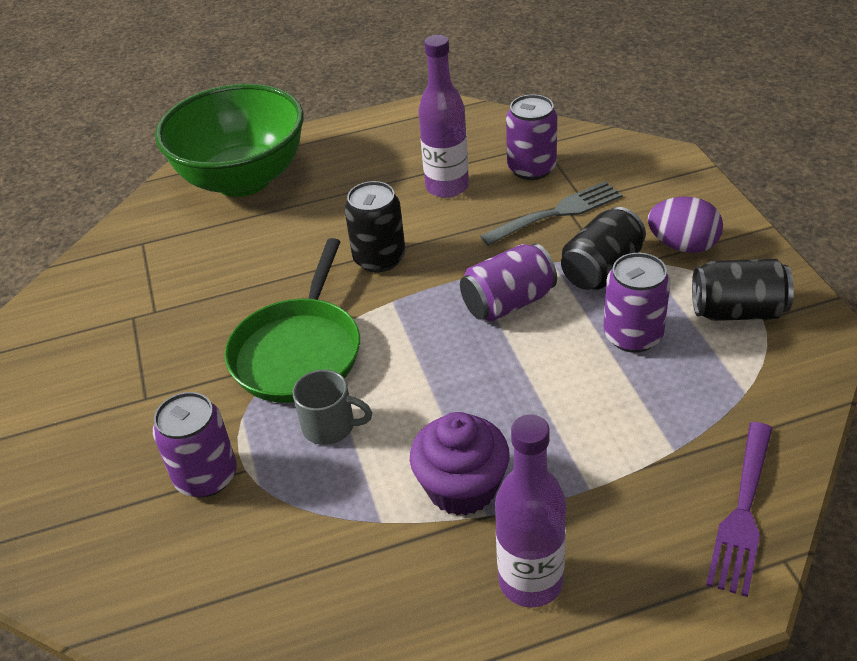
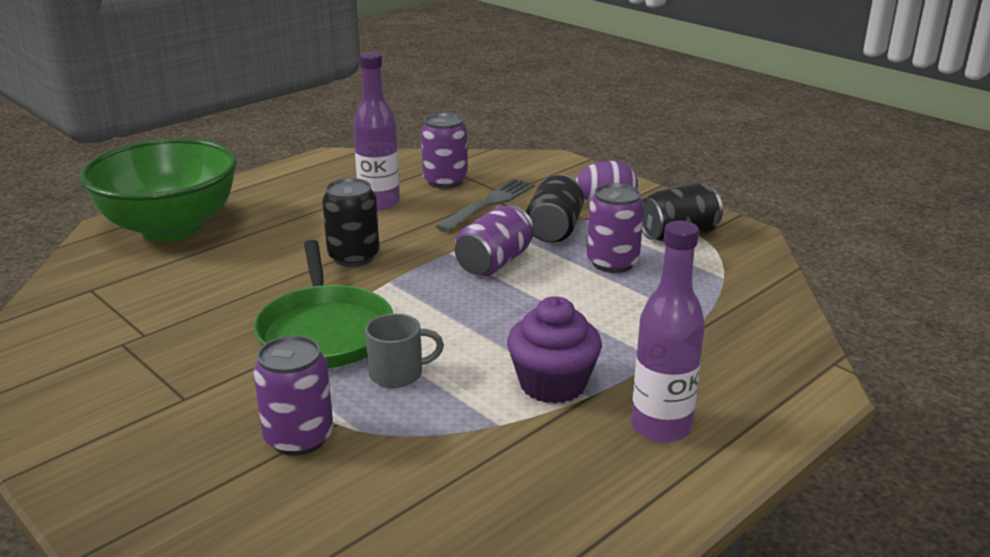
camera: 30 degrees left, 15 degrees down
purple fork [706,422,772,597] -> none

